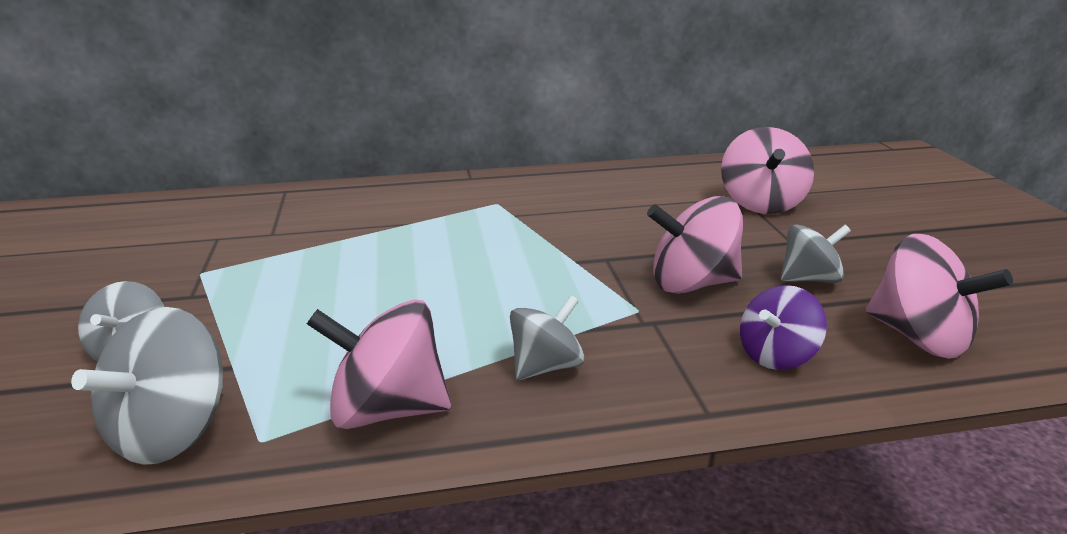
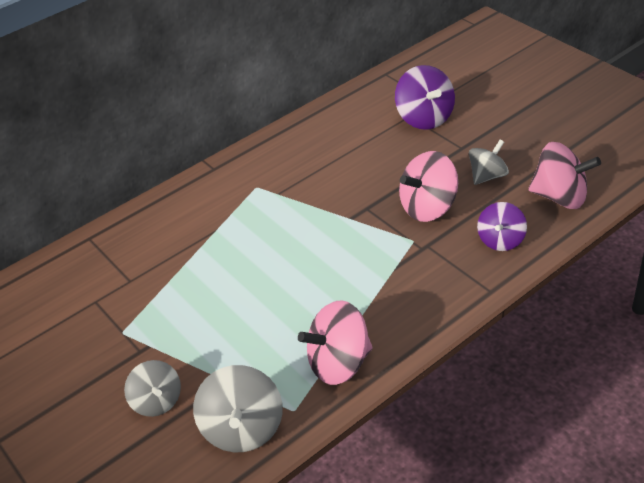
camera: 25 degrees left, 15 degrees up
grey spinning top [510,295,585,380] -> none
pink spinning top [721,127,814,214] -> purple spinning top [395,65,455,130]

